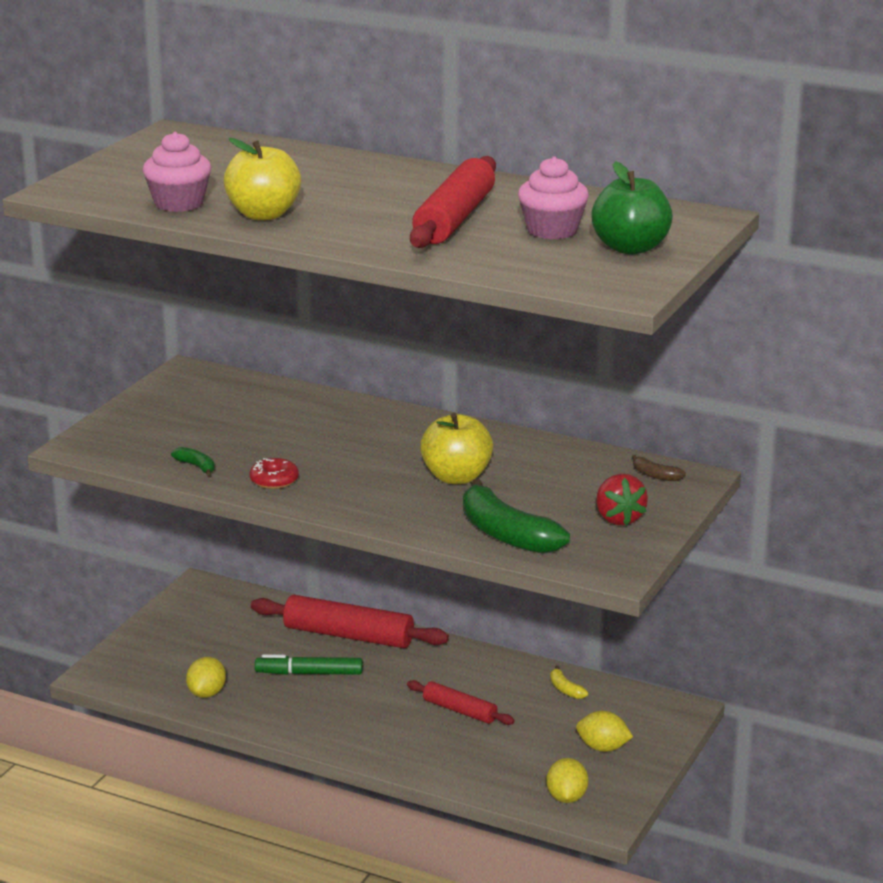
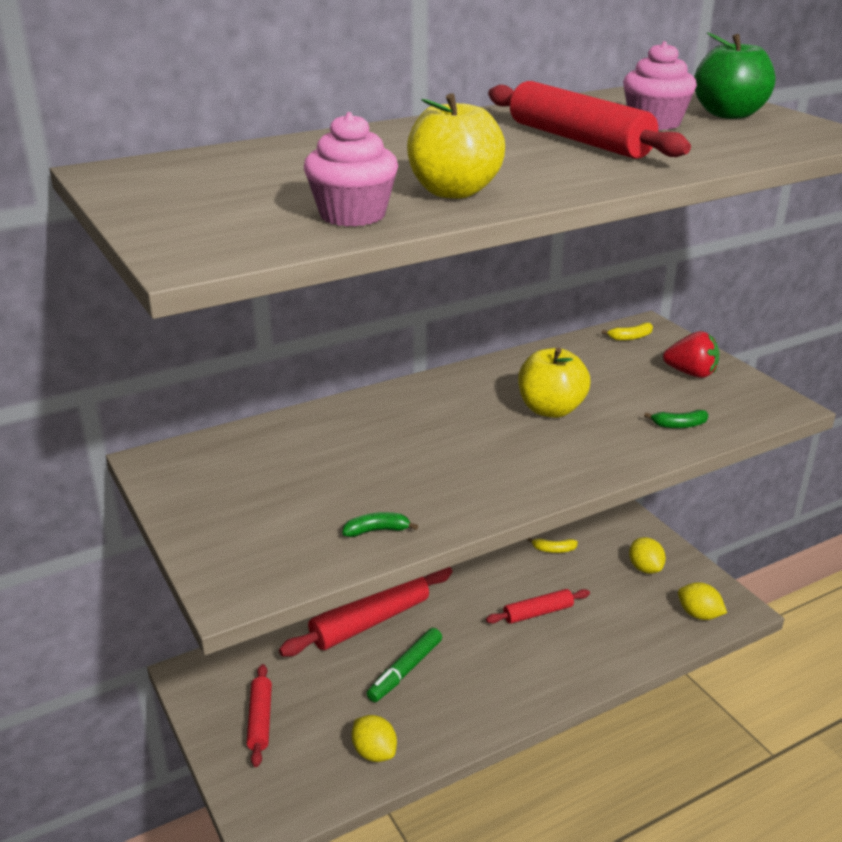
camera: 55 degrees left, 5 degrees up
red donut [249,458,299,489] -> none
green banana [463,479,570,554] -> green banana [644,410,708,428], size x0.44
yellow lemon [576,711,633,752] -> yellow lemon turned 75 degrees counterclockwise [629,537,666,574]
brown banana [632,455,686,481] -> yellow banana [602,323,653,341]
none -> red rolling pin [247,664,272,767]

